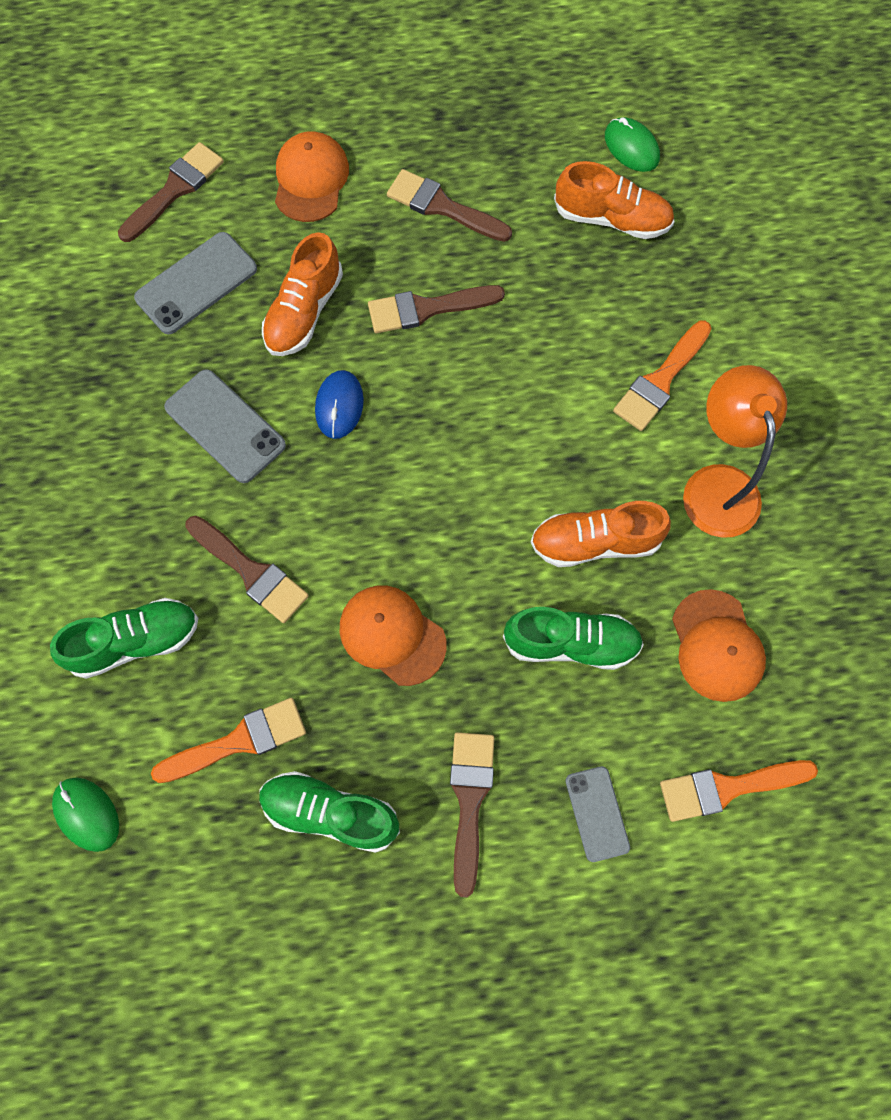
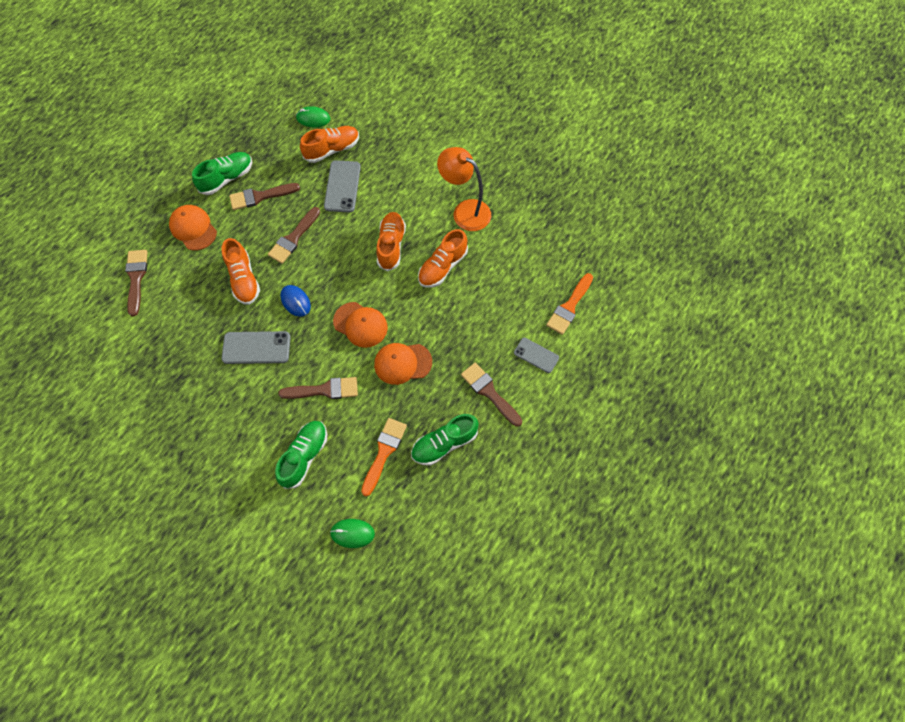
camera: 45 degrees left, 5 degrees down
grey phone [134,232,257,334] -> grey phone moved to [324,160,361,213]
green shoe [503,607,644,670] -> green shoe moved to [192,152,252,195]
orange brush [613,321,712,431] -> none
orange cap [672,589,766,702] -> orange cap moved to [333,302,388,348]
none -> orange shoe [376,212,406,272]

